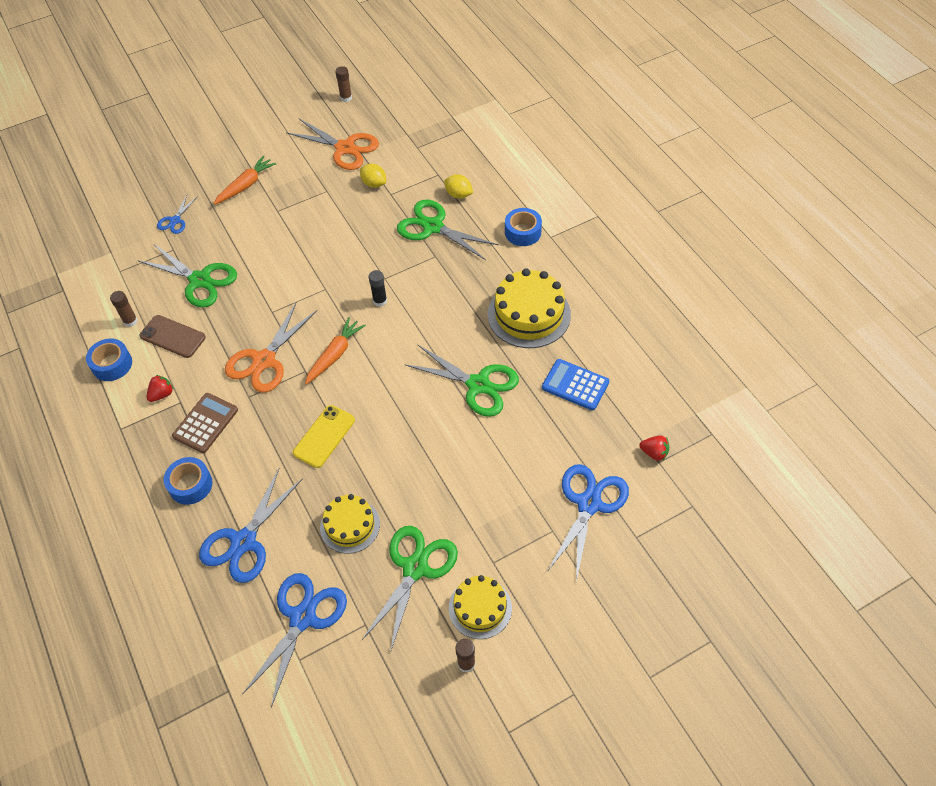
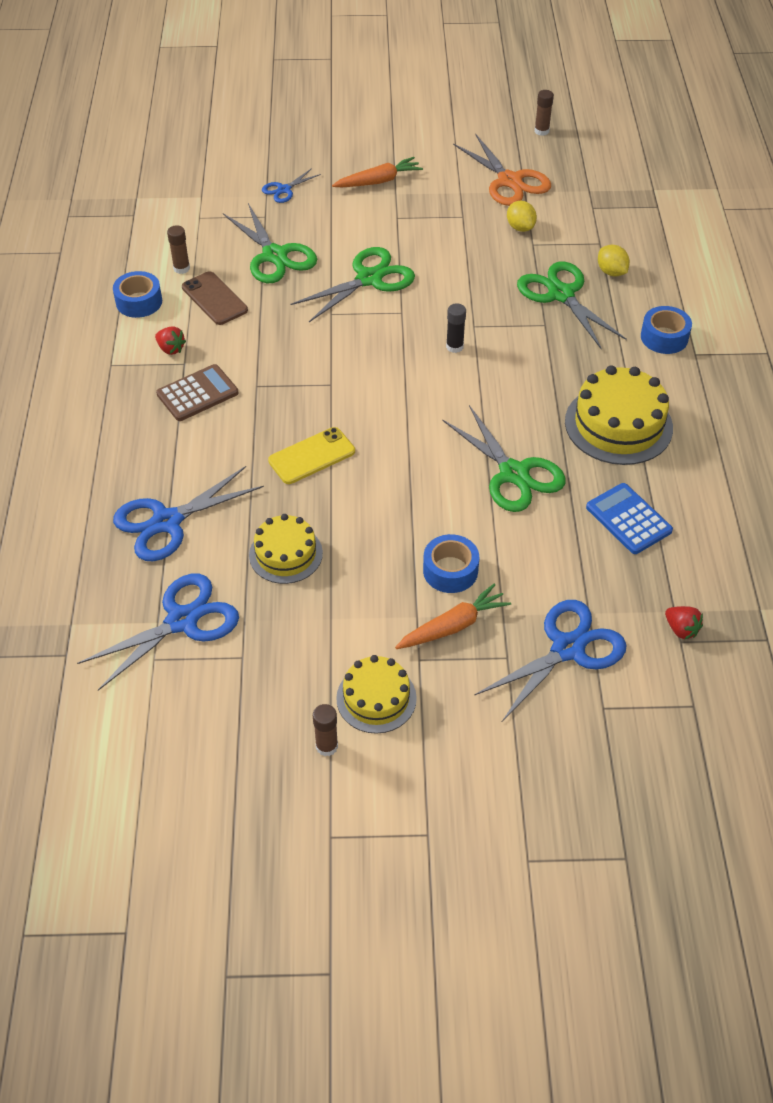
camera: 25 degrees right, 5 degrees down
red strawberry [146,375,174,402] -> red strawberry turned 60 degrees clockwise [155,326,186,355]
blue tape [164,457,213,505] -> blue tape moved to [423,534,479,593]
orange scissors [225,302,317,393] -> none
orange carrot [305,317,366,384] -> orange carrot moved to [395,583,511,649]
green scissors [362,526,458,653] -> green scissors moved to [290,247,415,322]

